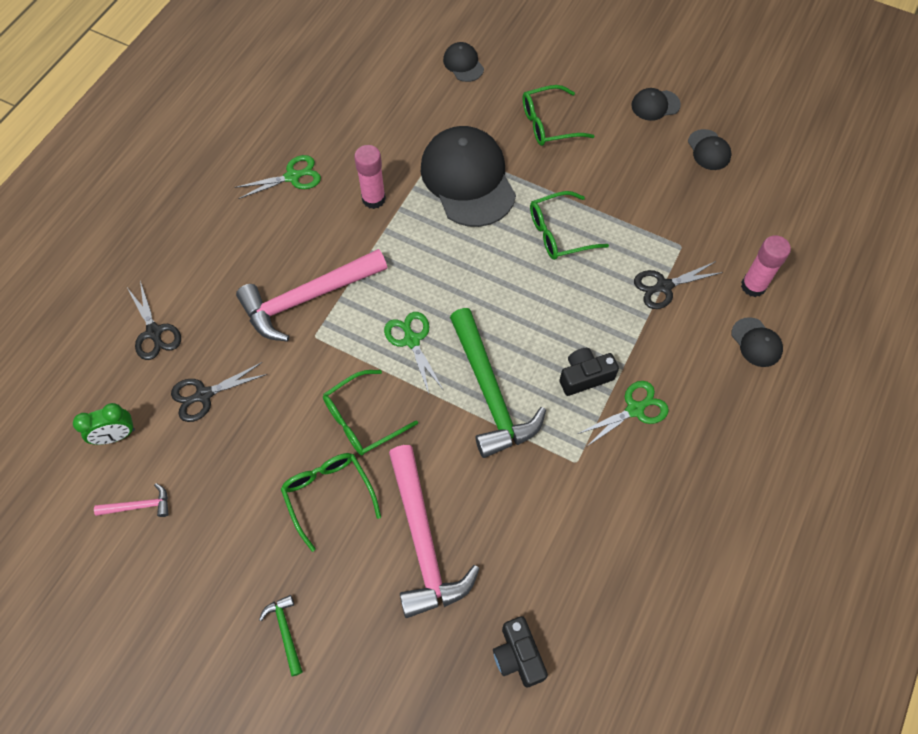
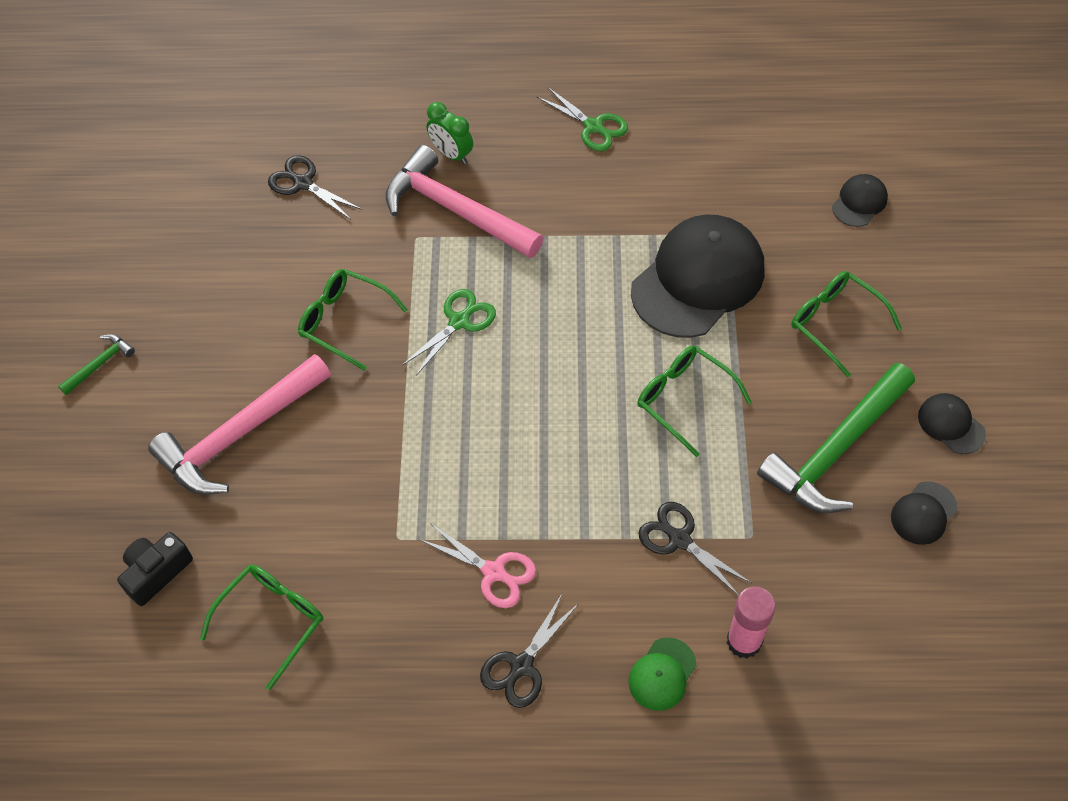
camera: 65 degrees right, 5 degrees down
green clock [73,403,135,445] -> green clock moved to [427,102,473,164]
pink hammer [94,483,169,517] -> none
black scissors [126,281,181,360] -> black scissors moved to [480,594,579,708]
green glasses [281,453,381,552] -> green glasses moved to [200,565,323,690]
pink glue stick [354,145,386,209] -> none
green hammer [450,308,546,458] -> green hammer moved to [757,363,915,513]
black camera [559,348,619,396] -> none
green scissors [577,381,669,447] -> pink scissors [419,524,536,608]
black cap [731,317,783,367] -> green cap [628,637,696,711]

